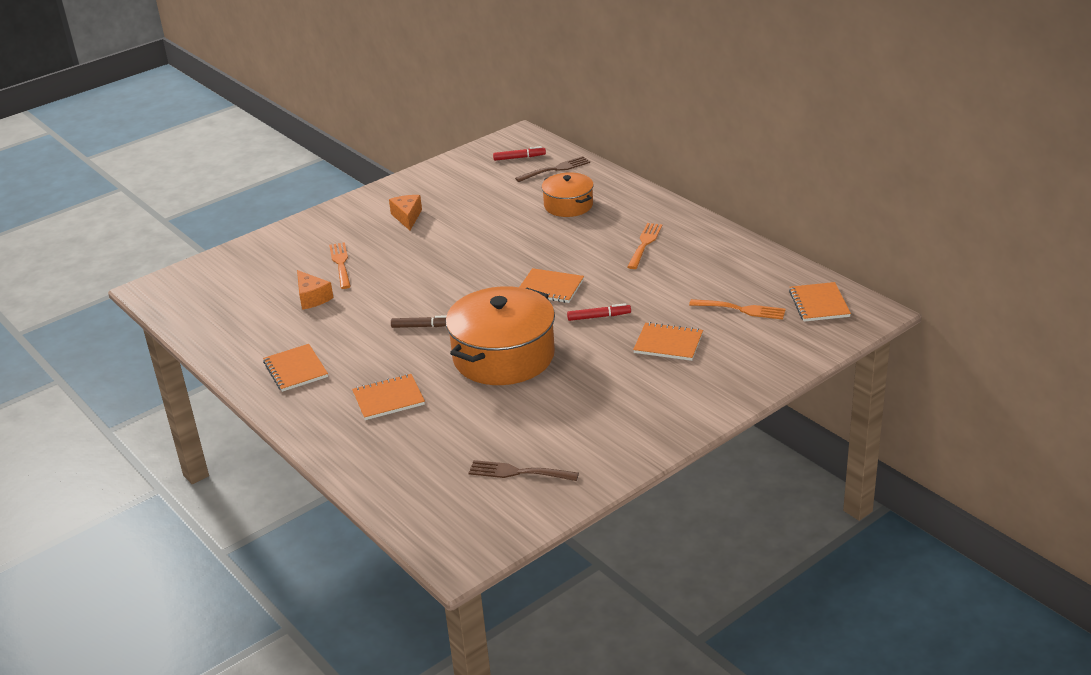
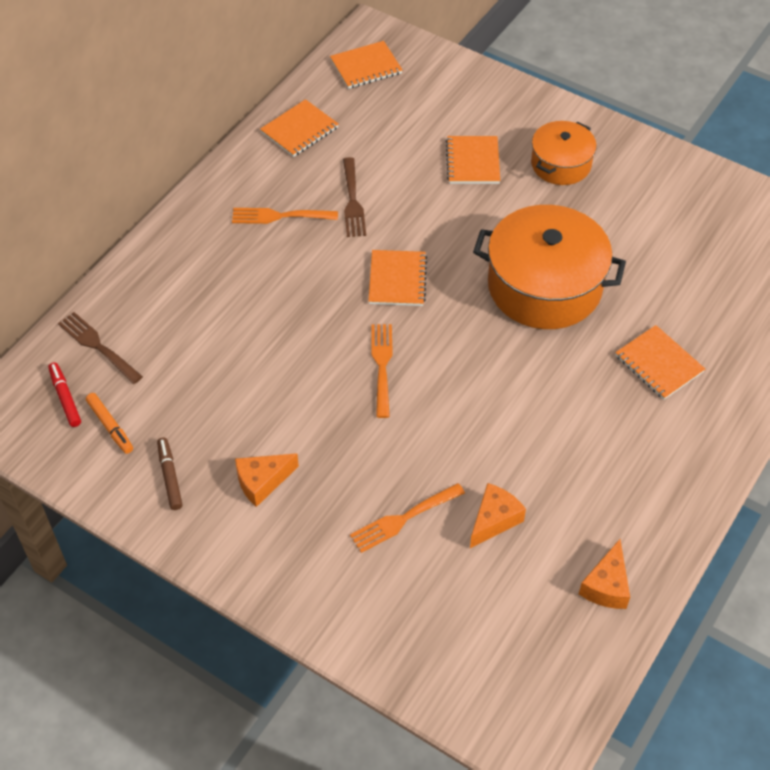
camera: 110 degrees left, 20 degrees up
orange notebook [263,344,328,392] -> orange notebook moved to [260,99,339,157]
brown marker [391,315,447,328] -> brown marker moved to [157,437,183,510]
brown fork [469,460,579,481] -> brown fork moved to [343,157,366,237]
orange pot [541,172,594,217] -> orange pot moved to [531,121,597,185]
red marker [567,303,631,321] -> none
orange fork [689,299,786,320] -> orange fork moved to [371,324,393,418]
none -> orange marker [86,393,133,454]
none -> orange cheese [579,539,630,609]

